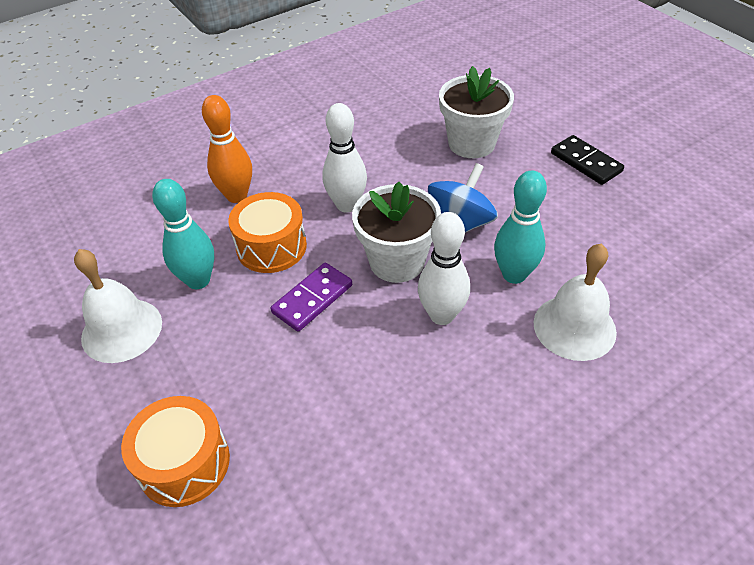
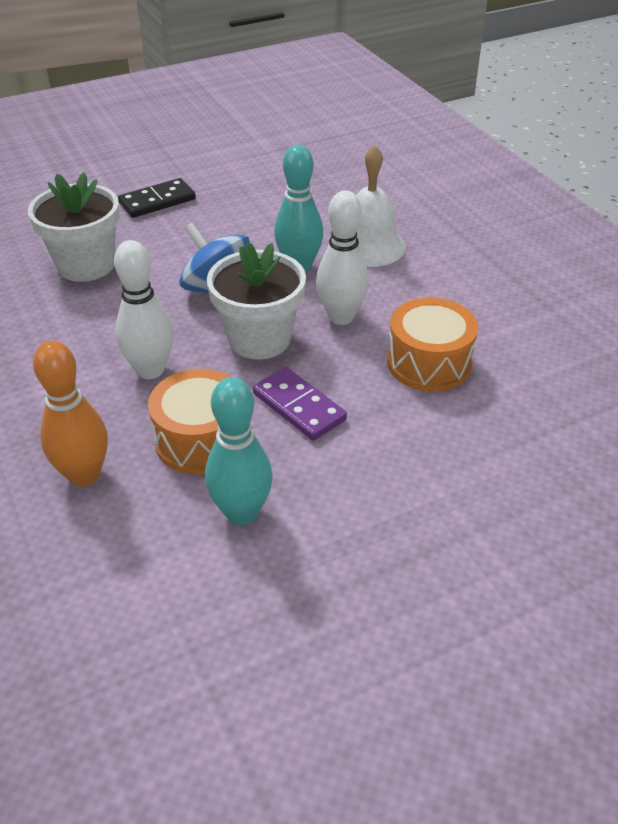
camera: 85 degrees left, 5 degrees down
white bell [74,249,162,363] -> none
orange drum [121,396,230,507] -> orange drum moved to [387,298,478,392]

